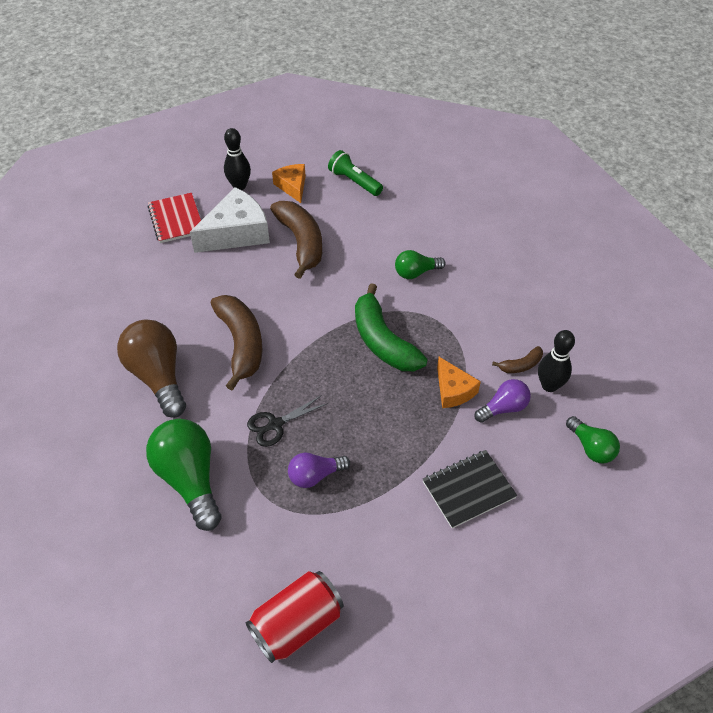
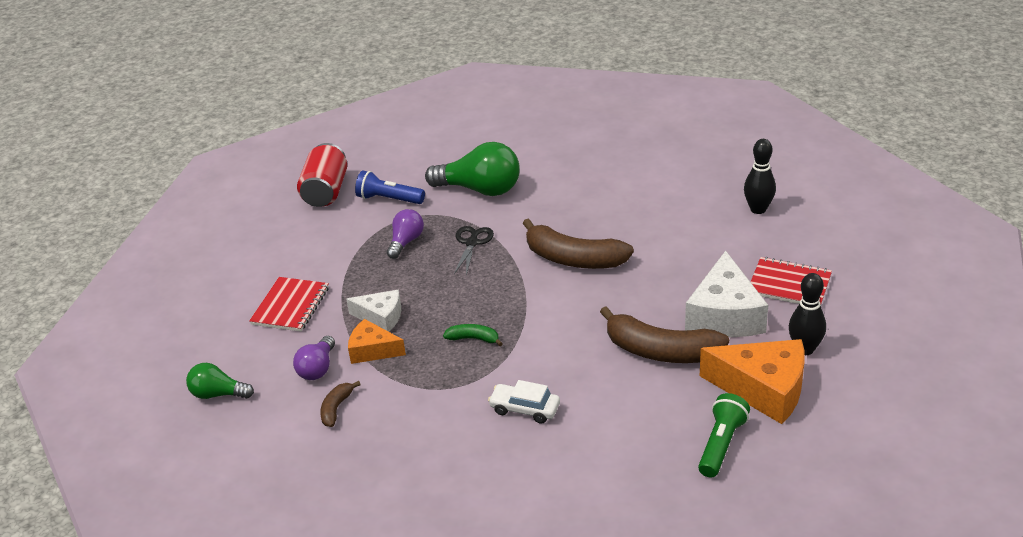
camera: 135 degrees right, 15 degrees down
brown light bulb [117,320,186,418] -> none
orange cheese [272,164,305,203] -> orange cheese [700,339,805,424], size x1.73
green flashlight [328,150,383,196] -> green flashlight turned 60 degrees counterclockwise [698,393,750,478]
green banana [355,283,428,371] -> green banana [443,324,503,346], size x0.47
green light bulb [395,250,446,279] -> white car [488,380,560,424]
black notebook [423,450,517,528] -> red notebook [249,277,329,332]
black bowling pin [538,330,575,392] -> black bowling pin moved to [744,139,776,214]
none -> white cheese [346,290,401,332]
none -> blue flashlight [355,171,425,204]

